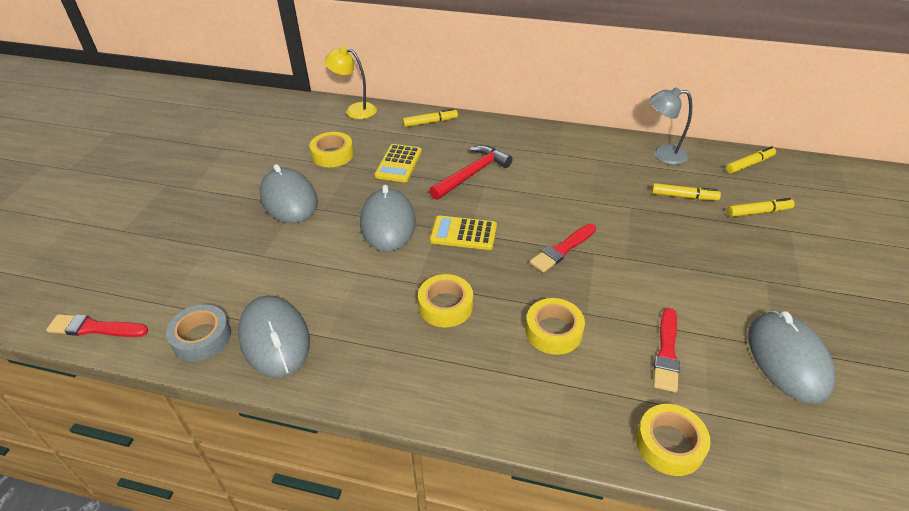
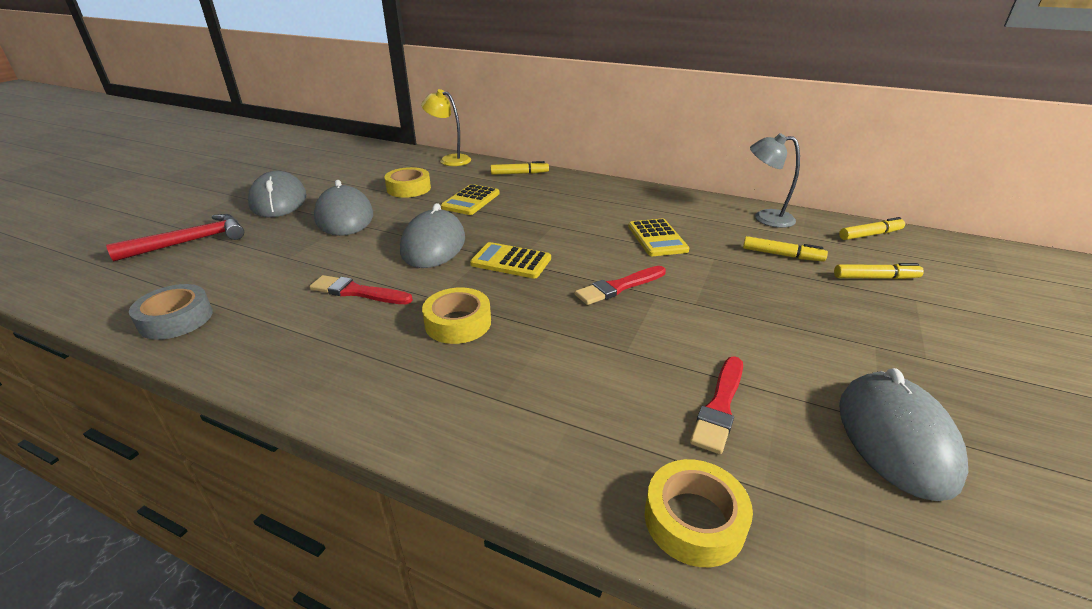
camera: 10 degrees right, 10 degrees down
red brush [46,314,148,337] -> red brush moved to [310,275,413,304]
grey mouse [238,295,310,378] -> grey mouse moved to [248,171,306,217]
red hammer [429,145,513,200] -> red hammer moved to [106,214,244,261]
yellow tape [525,298,585,355] -> none
none -> yellow calculator [628,219,689,256]

